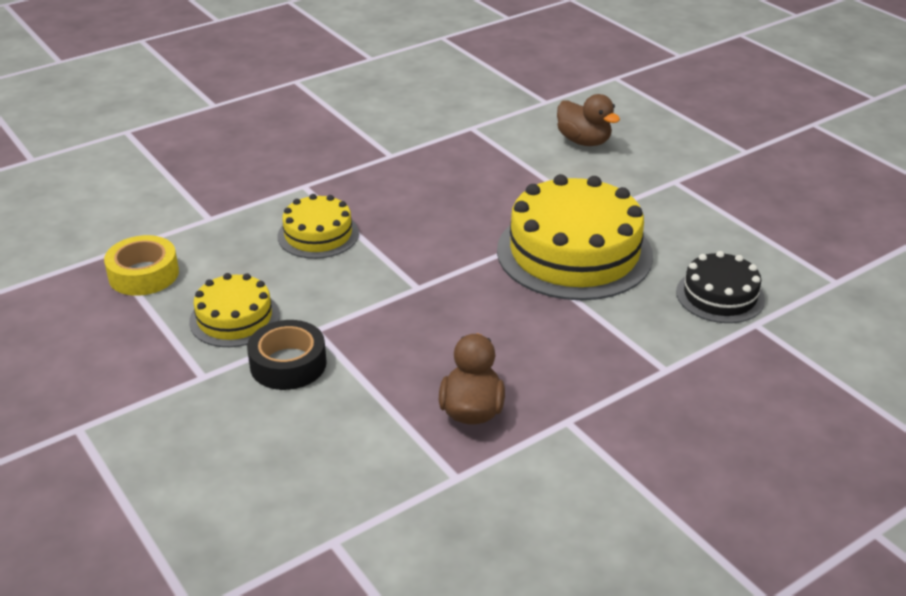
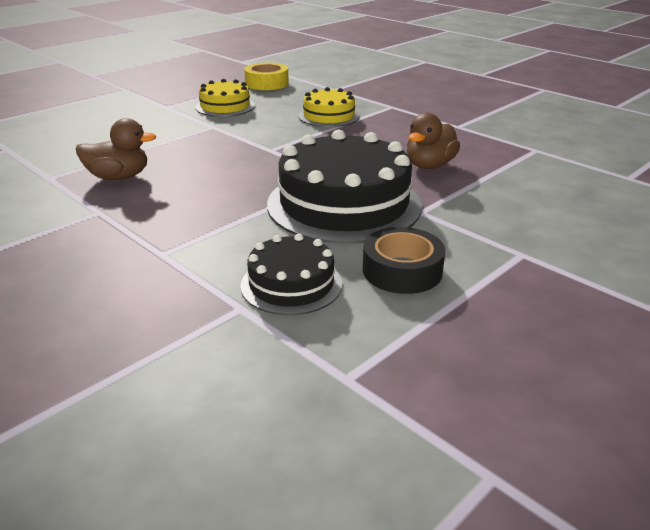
camera: 80 degrees right, 5 degrees down
black tape [247,320,327,390] -> black tape moved to [363,227,445,294]
yellow cake [497,174,653,300] -> black cake [267,130,422,244]
brown duck [557,94,620,146] -> brown duck moved to [407,113,460,169]

